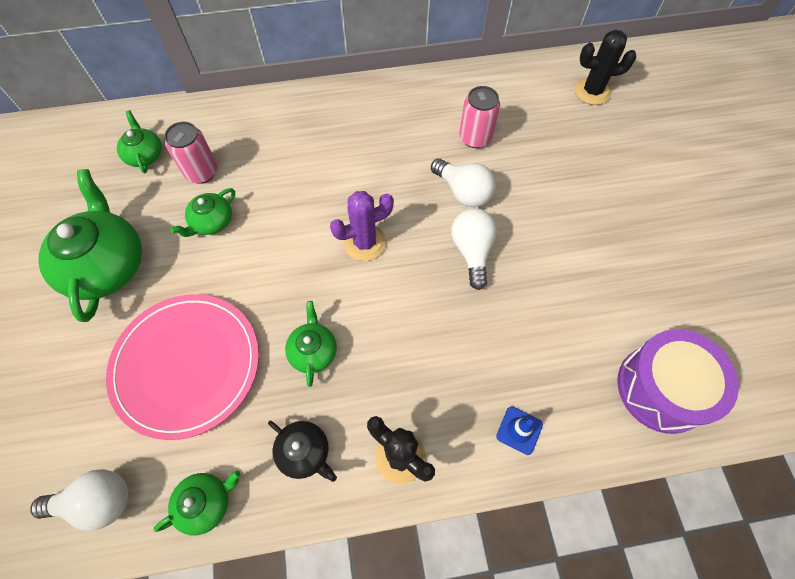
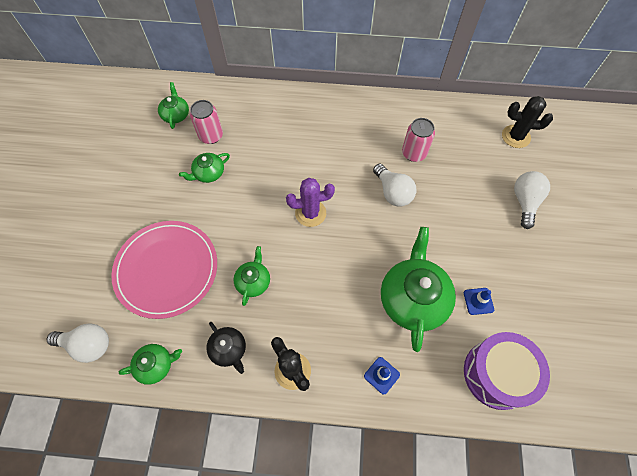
camera: 15 degrees right, 0 degrees up
green teapot [38,169,142,322] -> green teapot moved to [381,227,456,352]
white light bulb [451,208,497,290] -> white light bulb moved to [514,171,550,229]
none -> blue traffic cone [464,288,494,315]

